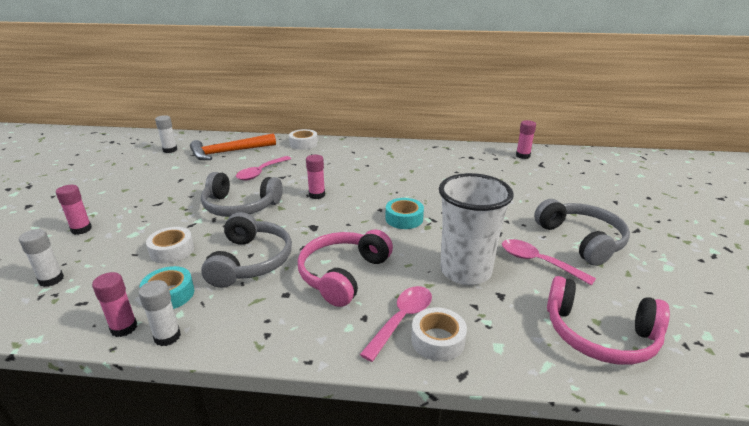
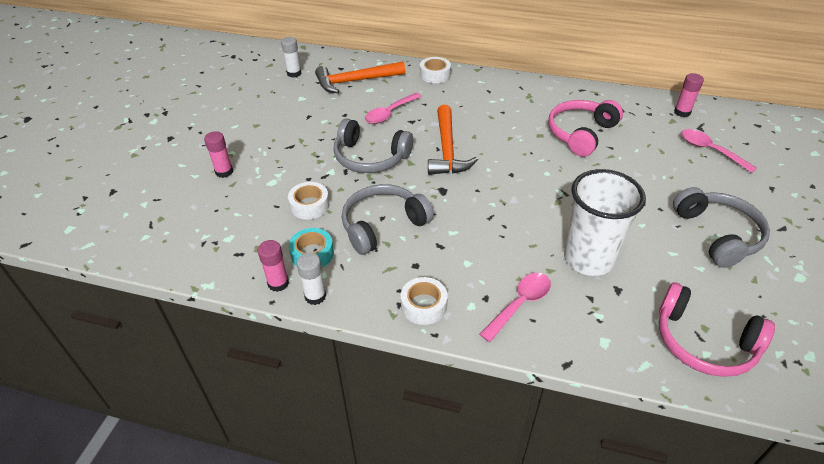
camera: 10 degrees right, 15 degrees up
white glue stick [19,229,64,287] -> none
grey headphones [201,212,292,288] -> grey headphones turned 135 degrees counterclockwise [342,184,434,255]
pink headphones [298,229,393,307] -> pink headphones moved to [548,100,623,157]
pink glue stick [306,155,325,199] -> orange hammer [428,105,478,175]
turquoise tape [386,198,424,229] -> none
white tape [411,307,467,361] -> white tape moved to [401,277,448,325]
pink spoon [502,239,596,286] -> pink spoon moved to [681,129,757,173]

